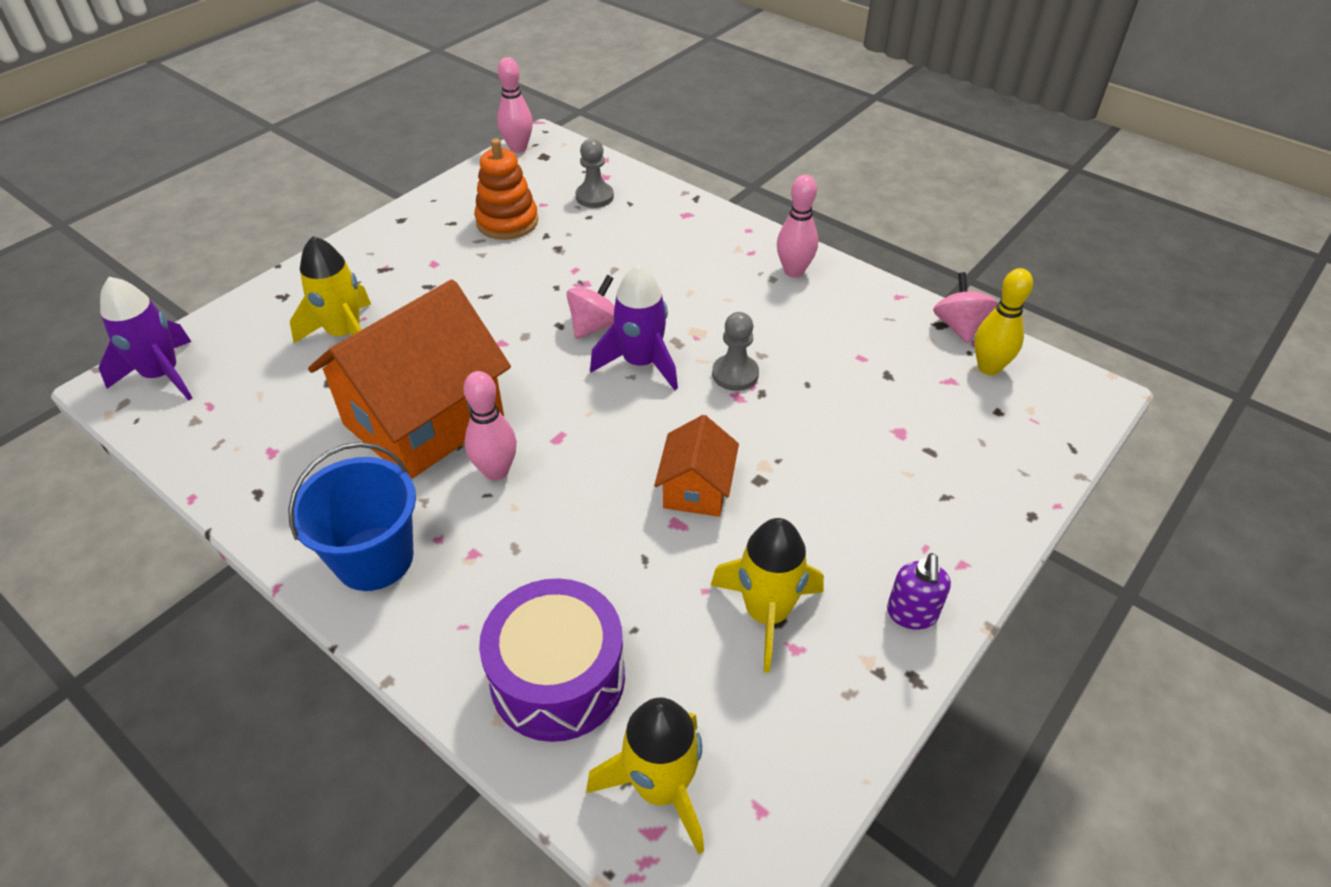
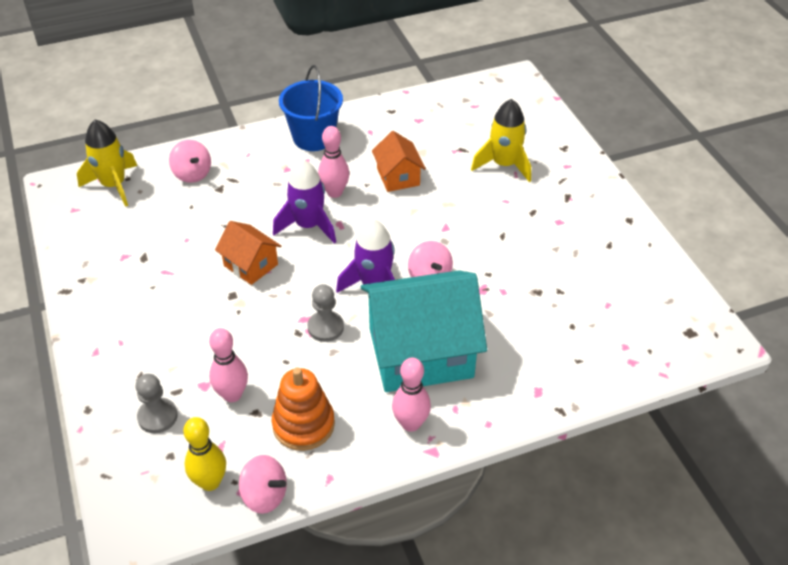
camera: 120 degrees right, 0 degrees up
purple rocket [99,277,192,401] -> purple rocket moved to [273,160,336,244]
orange house [308,280,511,479] -> orange house [372,131,426,192], size x0.49
orange stacking toy [475,139,538,240] -> orange stacking toy moved to [272,367,335,451]
purple drum [479,578,625,742] -> pink spinning top [169,140,211,183]
pink bowling pin [497,57,533,153] -> pink bowling pin moved to [209,328,248,402]
grey pawn [575,139,614,208] -> grey pawn moved to [136,374,178,433]
yellow rocket [711,518,824,673] -> none
purple soap dispenser [887,553,951,630] -> none
none -> turquoise house [361,270,487,392]

